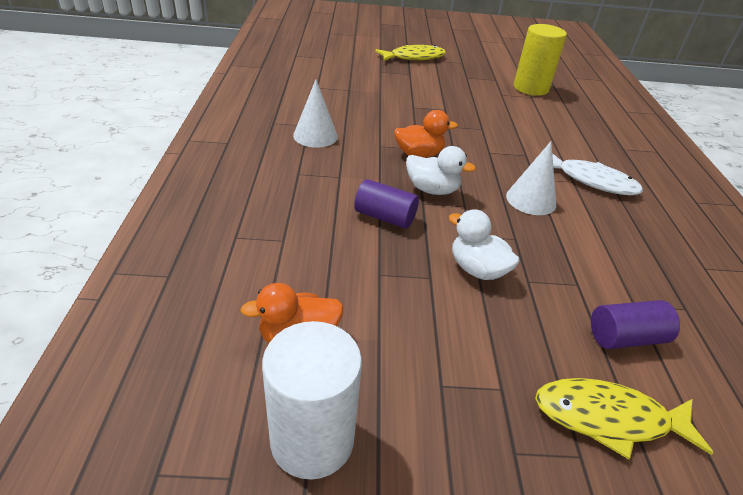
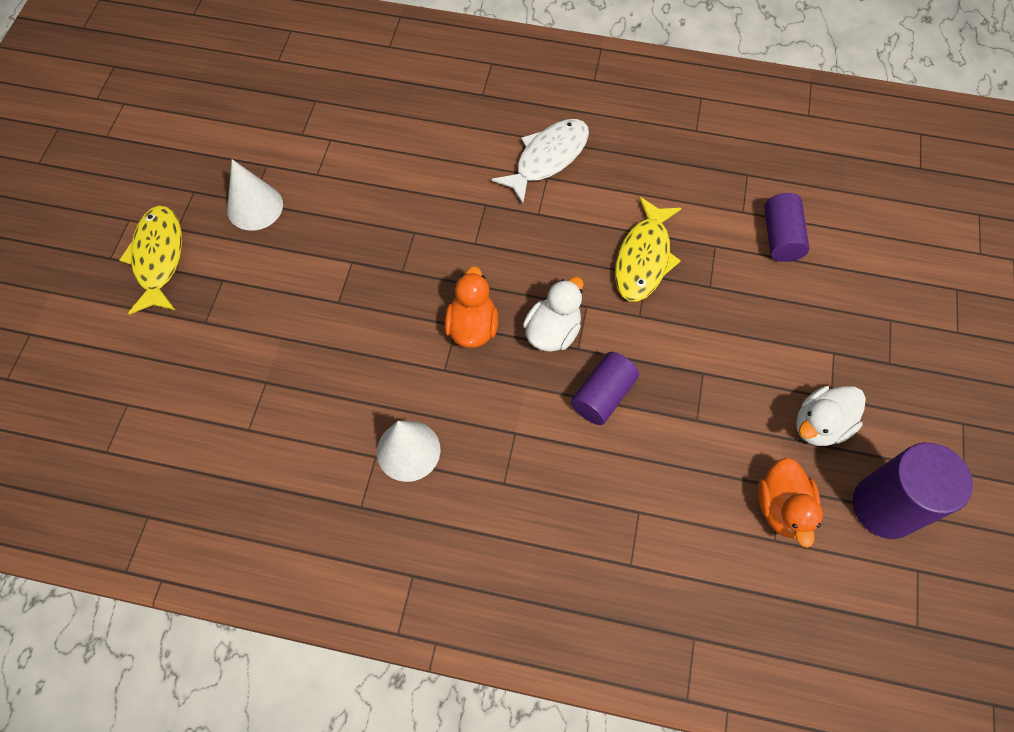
camera: 75 degrees left, 25 degrees up
white cylinder [262,321,362,480] -> purple cylinder [853,443,973,539]
white duck [449,209,519,280] -> white duck moved to [796,386,866,446]
white cone [506,141,556,215] -> white cone moved to [227,159,283,230]
yellow cylinder [514,24,567,96] -> none
yellow fish [535,378,713,459] -> yellow fish moved to [615,197,681,302]

